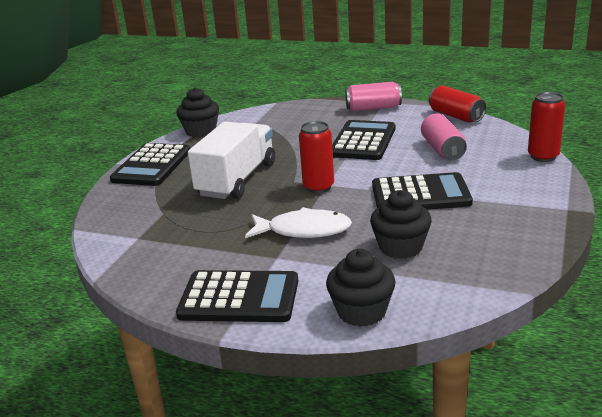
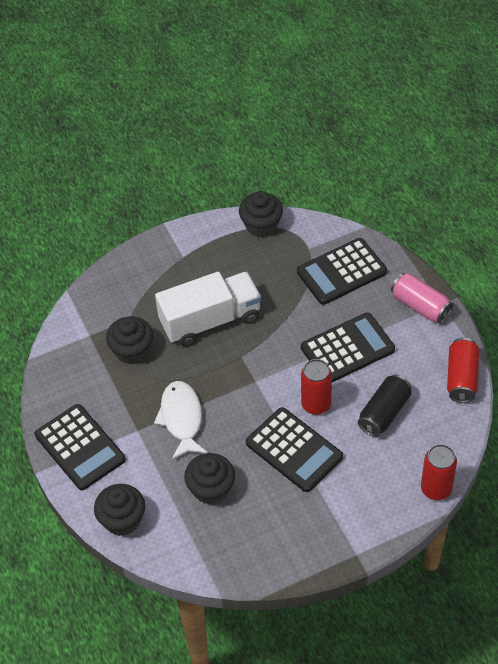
camera: 45 degrees right, 25 degrees up
black calculator [110,143,190,186] -> black calculator moved to [297,238,387,305]
white fish [245,207,352,238] -> white fish turned 150 degrees counterclockwise [154,381,208,460]
red can [299,121,334,193] -> red can moved to [301,359,332,415]
pink can [421,113,467,161] -> black can [358,374,411,437]
none -> black cupcake [106,316,153,364]

